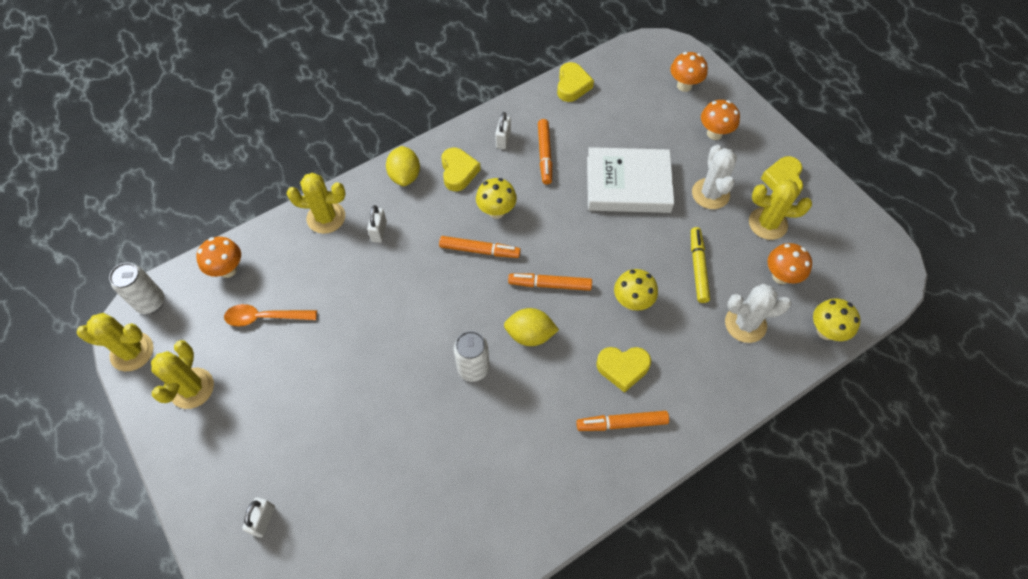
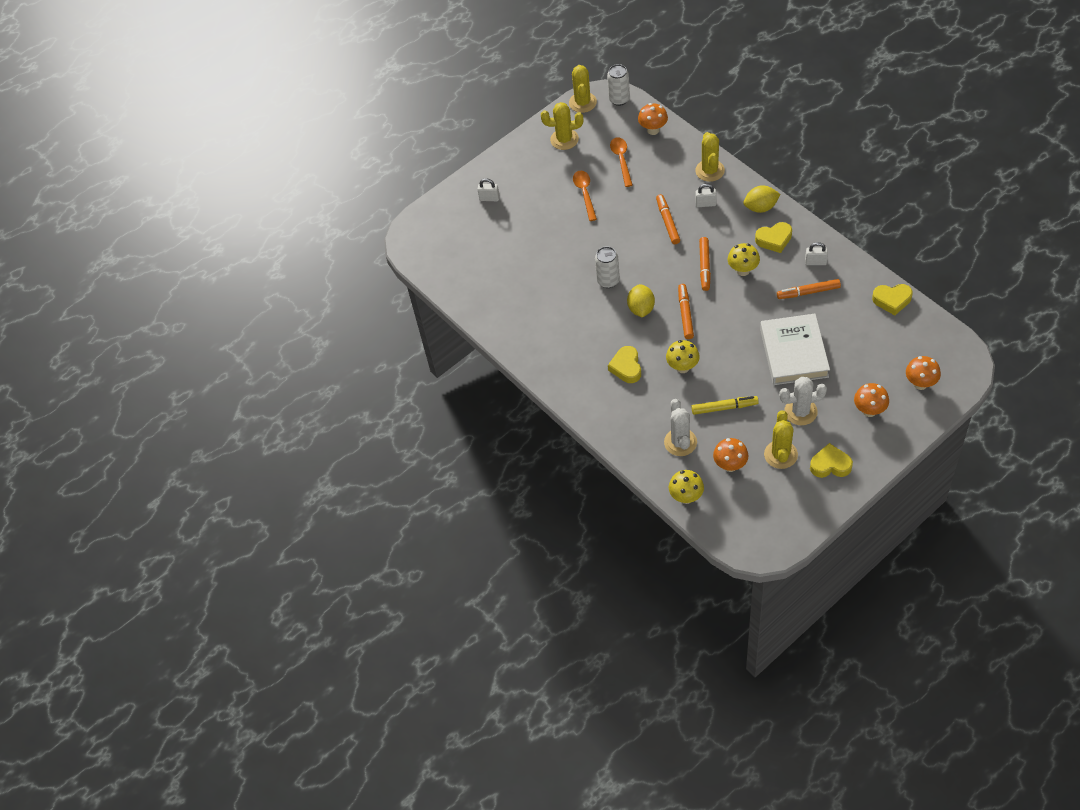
camera: 90 degrees right, 5 degrees down
orange marker [577,411,669,431] -> orange marker moved to [656,194,680,244]
none -> orange spoon [573,171,597,221]

